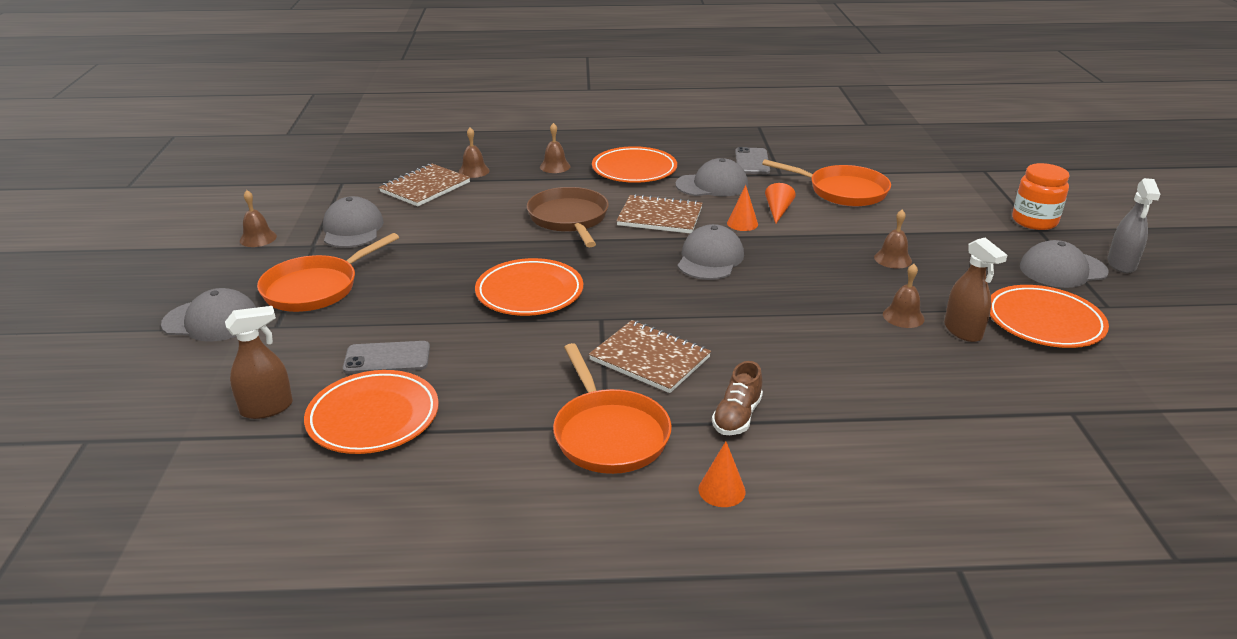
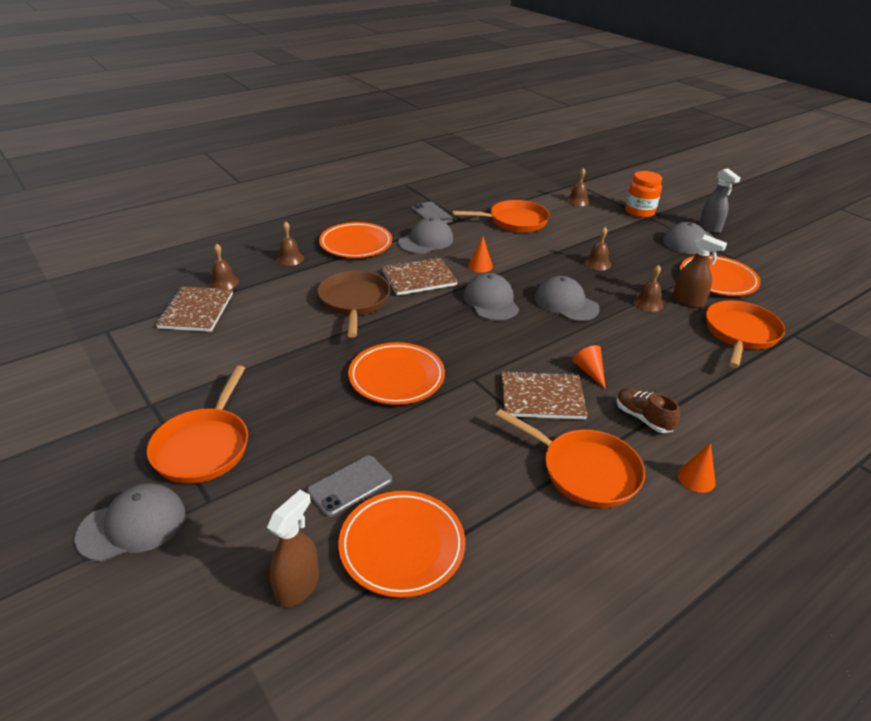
camera: 35 degrees left, 5 degrees up
brown bell [240,190,277,247] -> brown bell moved to [566,168,589,206]
grey cap [323,196,384,248] -> grey cap moved to [535,276,600,321]
brown pan [527,187,609,247] -> brown pan turned 45 degrees clockwise [318,271,390,337]
brown shoe [712,361,763,435] -> brown shoe turned 150 degrees clockwise [616,388,680,433]
orange cone [765,183,796,223] -> orange cone moved to [573,345,606,390]
none -> orange pan [706,301,785,368]

